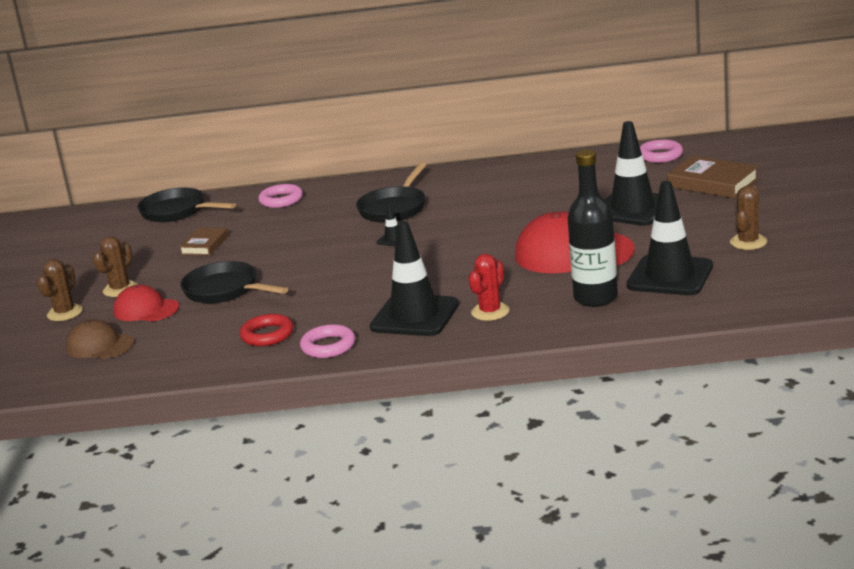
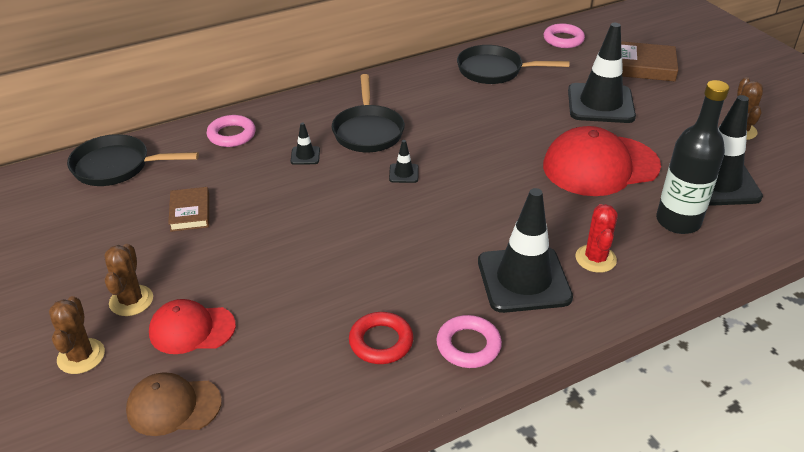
camera: 30 degrees left, 15 degrees up
black pan [180,261,288,303] -> black pan moved to [457,45,570,84]
none -> black traffic cone [291,122,320,165]

